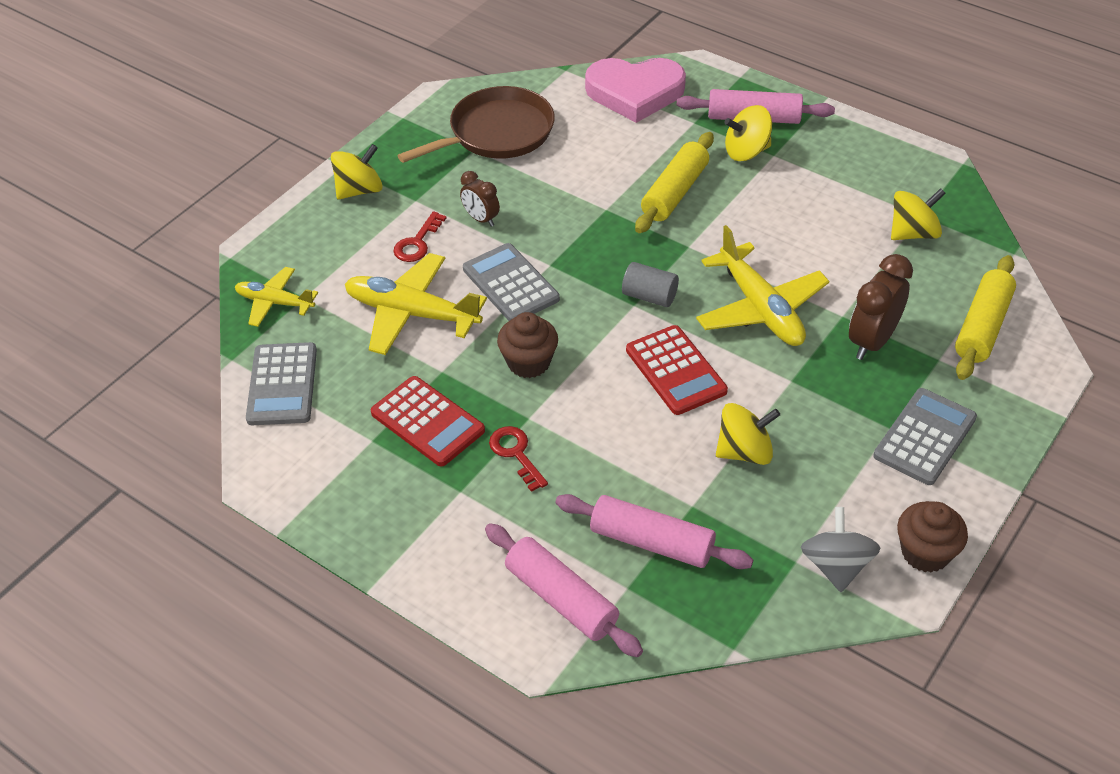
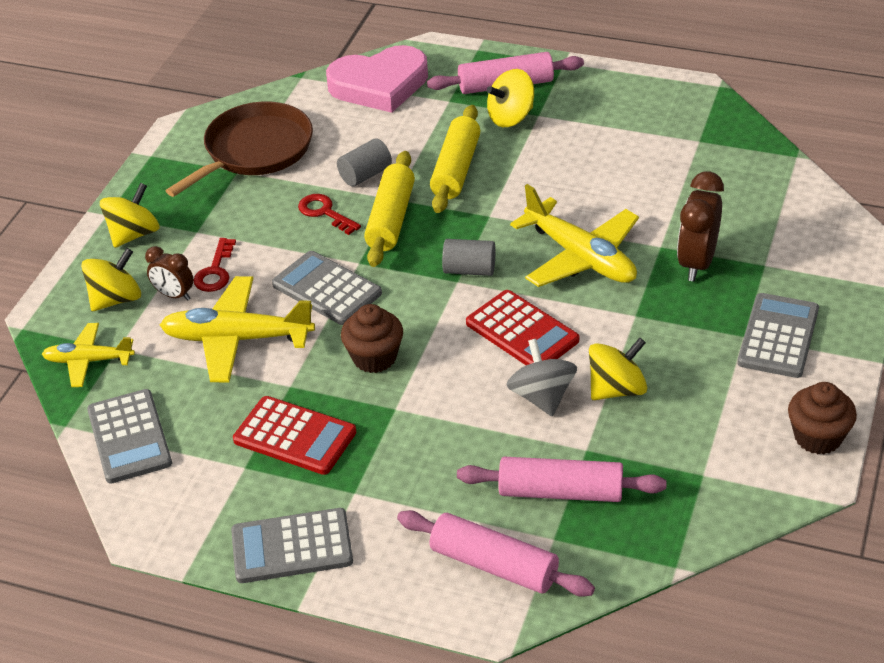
camera: 15 degrees left, 5 degrees down
brown clock [460,171,500,227] -> brown clock moved to [145,246,193,301]
red key [489,426,548,492] -> red key moved to [298,194,361,235]
grey spinning top [801,507,880,592] -> grey spinning top moved to [506,339,577,416]
yellow spinning top [891,188,946,240] -> yellow spinning top moved to [81,248,141,311]
yellow rolling pin [955,255,1016,380] -> yellow rolling pin moved to [364,151,415,267]
none -> grey calculator [231,508,353,583]
none -> grey cylinder [337,138,392,187]

